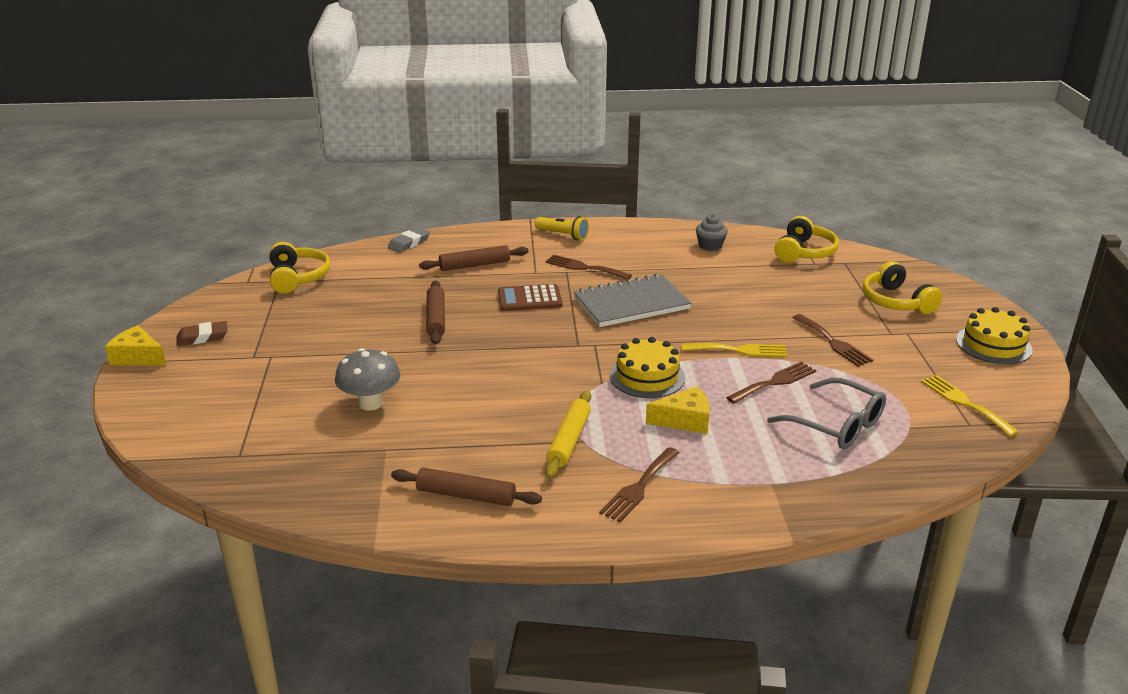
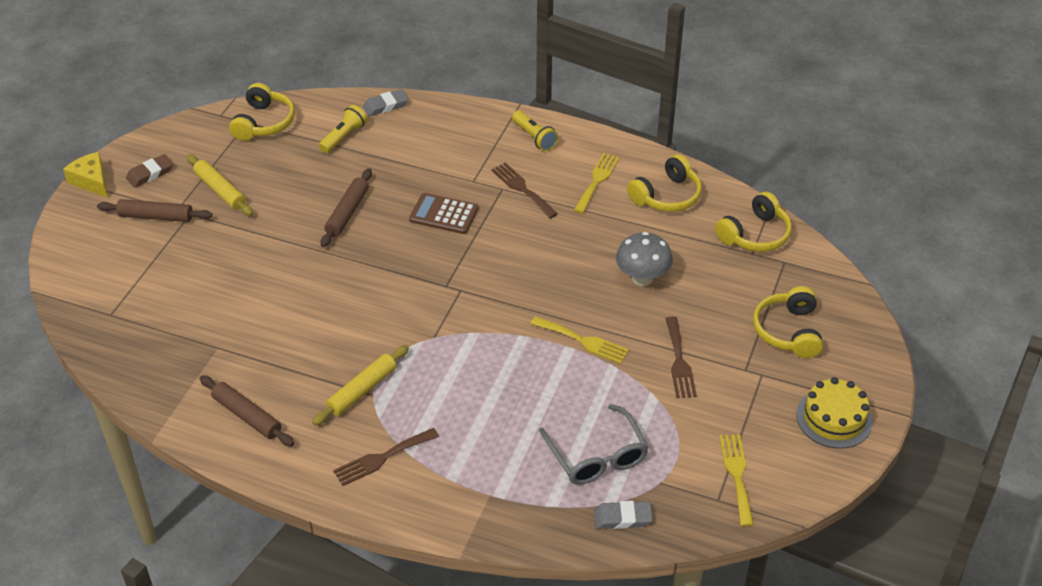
camera: 25 degrees right, 15 degrees up
brown eraser [176,321,228,346] -> brown eraser turned 45 degrees counterclockwise [126,154,173,188]
grey mushroom [335,348,401,411] -> grey mushroom moved to [616,232,673,286]
brown rolling pin [419,245,529,271] -> brown rolling pin moved to [97,199,212,222]
grey notebook [573,274,691,327] -> none
yellow cake [610,337,685,398] -> none
yellow cheese [646,386,710,434] -> none
grey cupcake [696,214,728,251] -> yellow headphones [627,154,702,212]
brown fork [726,361,816,404] -> none
none -> yellow rolling pin [187,154,253,216]
none -> yellow flashlight [319,105,367,153]
none -> yellow fork [573,153,620,214]
none -> grey eraser [594,501,653,529]

